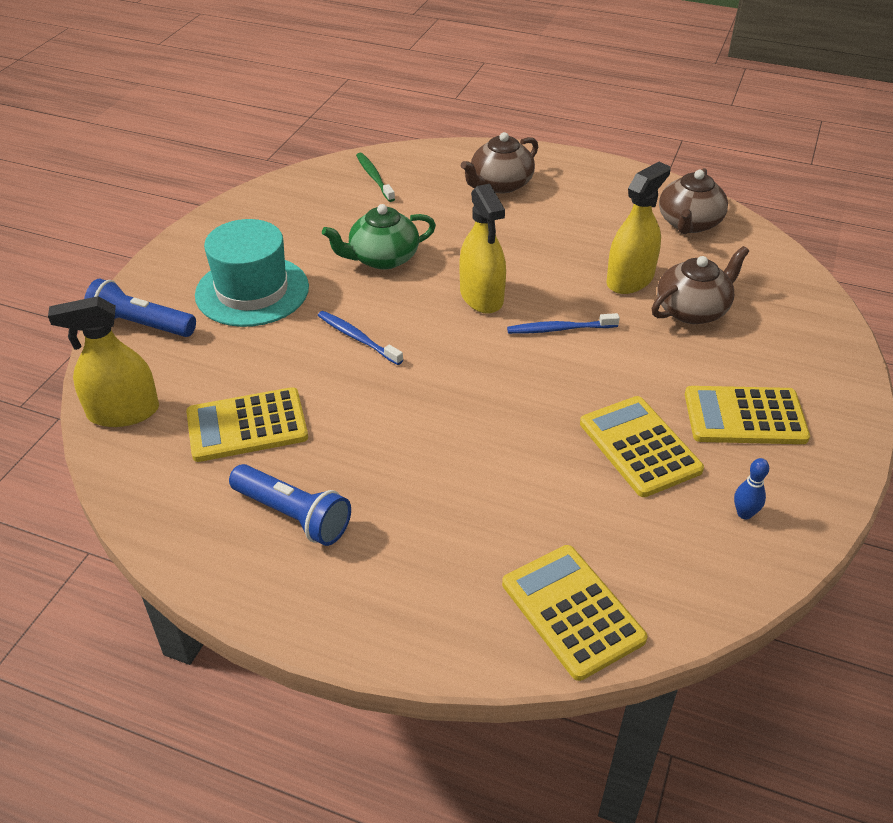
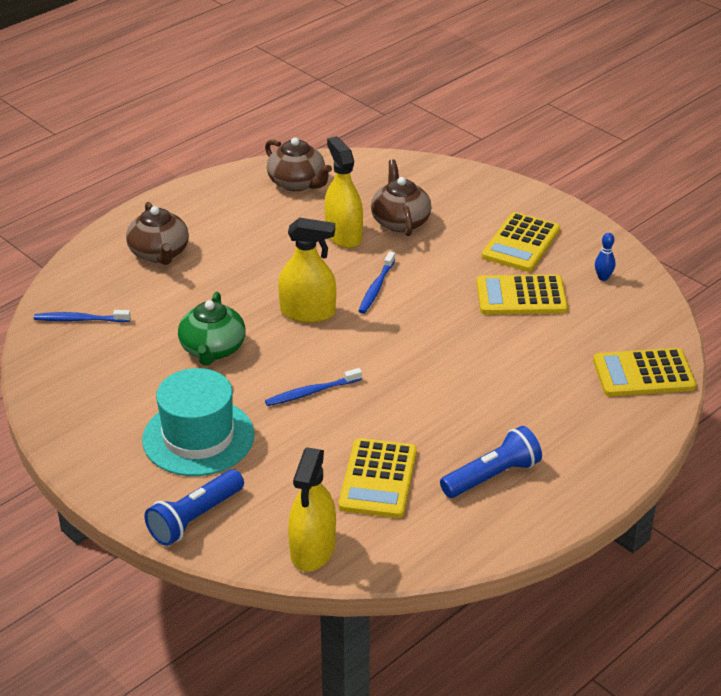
camera: 65 degrees left, 5 degrees down
green toothbrush [356,153,395,202] -> blue toothbrush [34,310,131,322]

